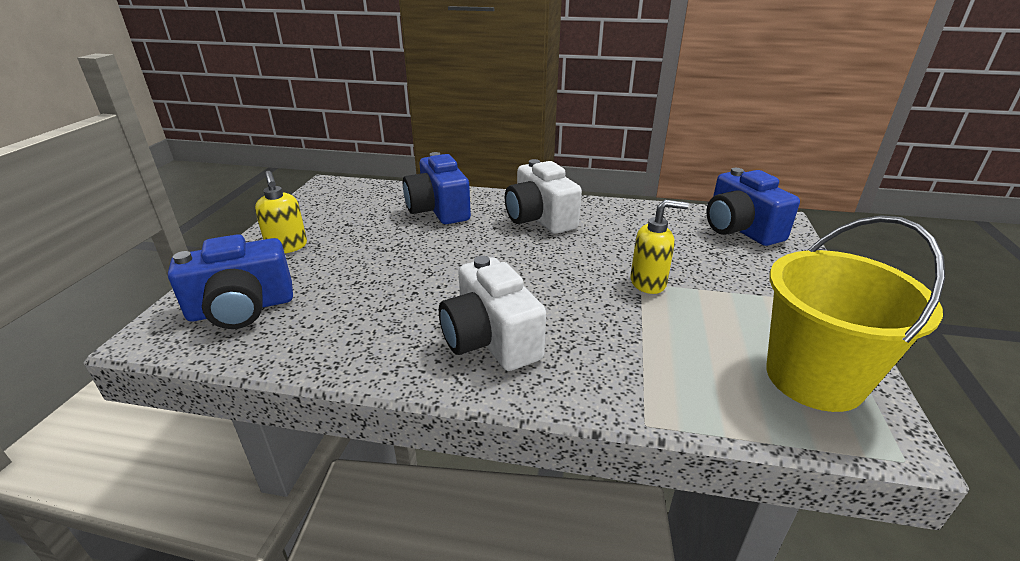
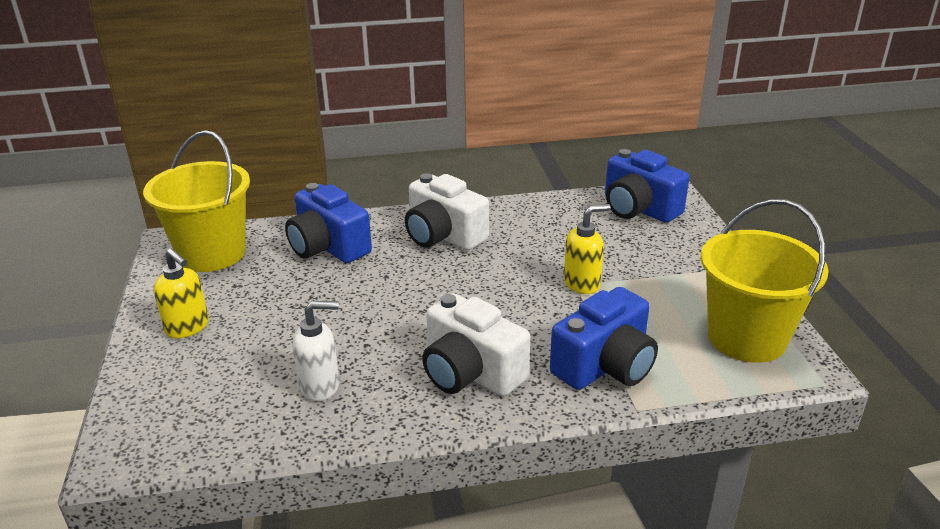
camera: 20 degrees left, 0 degrees up
blue camera [168,234,293,329] -> blue camera moved to [550,287,658,390]
none -> yellow bucket [143,130,250,272]
none -> white soap dispenser [293,301,340,401]

